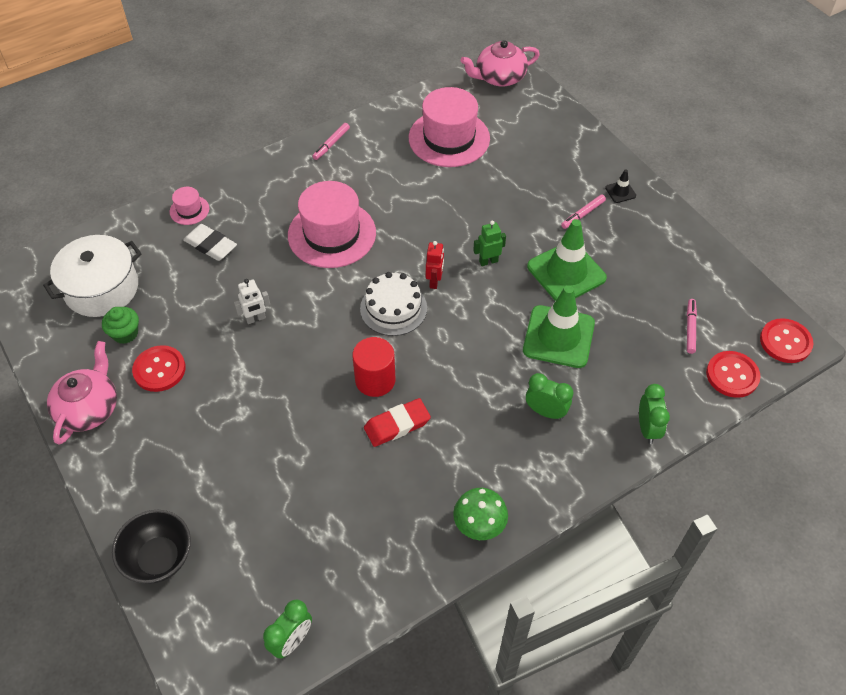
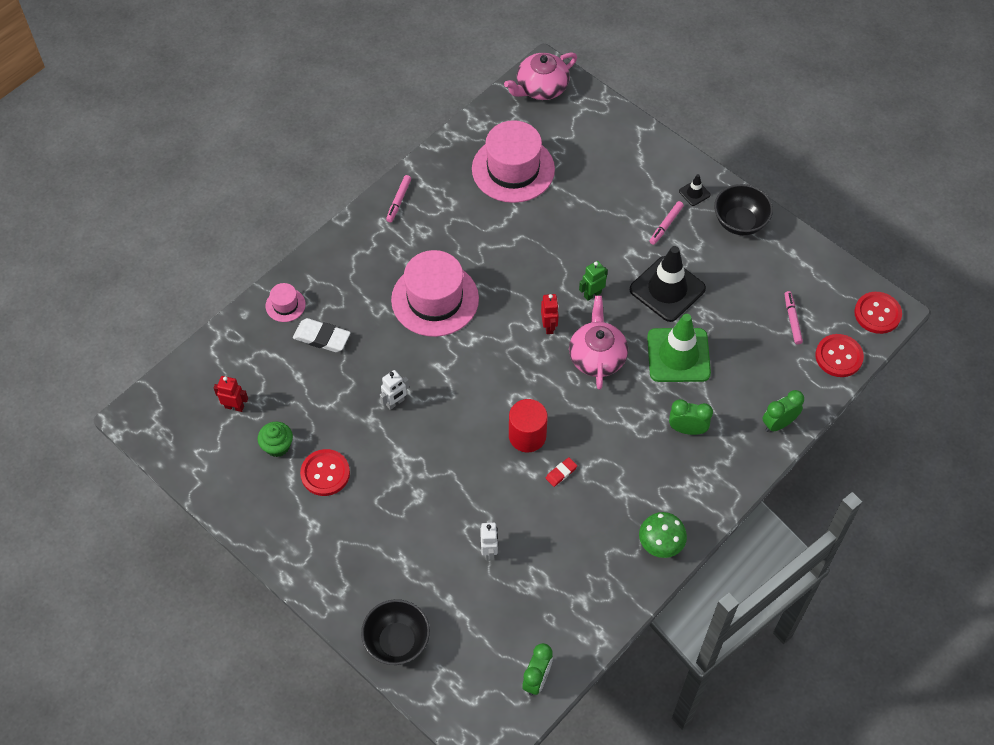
camera: 15 degrees left, 5 degrees up
white pot [43,235,142,317] -> red robot [214,376,248,412]
pink teapot [47,341,117,445] -> pink teapot moved to [569,296,628,390]
white cake [360,272,427,336] -> none
red eraser [364,398,431,447] -> red eraser [546,457,577,487], size x0.55
green traffic cone [527,219,607,301] -> black traffic cone [630,246,706,322]
green clock [639,384,670,444] -> green clock turned 105 degrees counterclockwise [762,390,804,432]
none -> white robot [480,521,498,561]
none -> black bowl [714,184,773,235]

